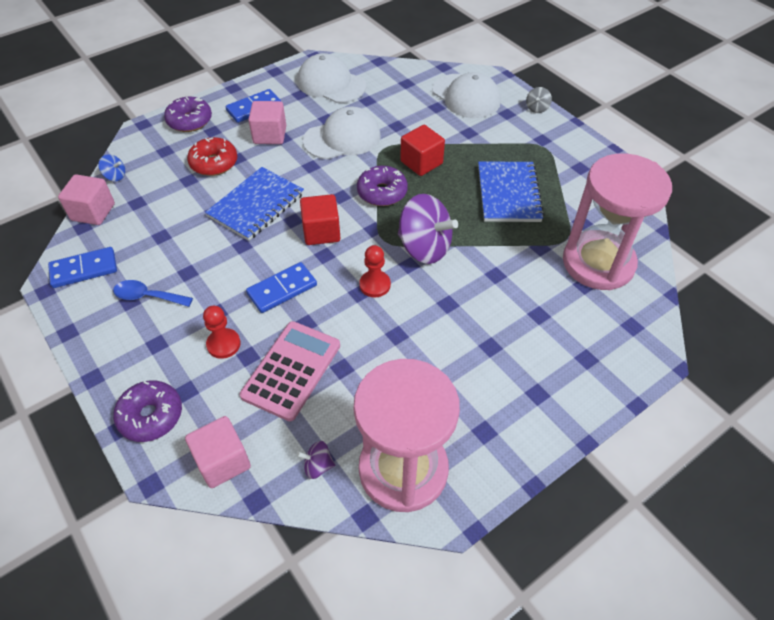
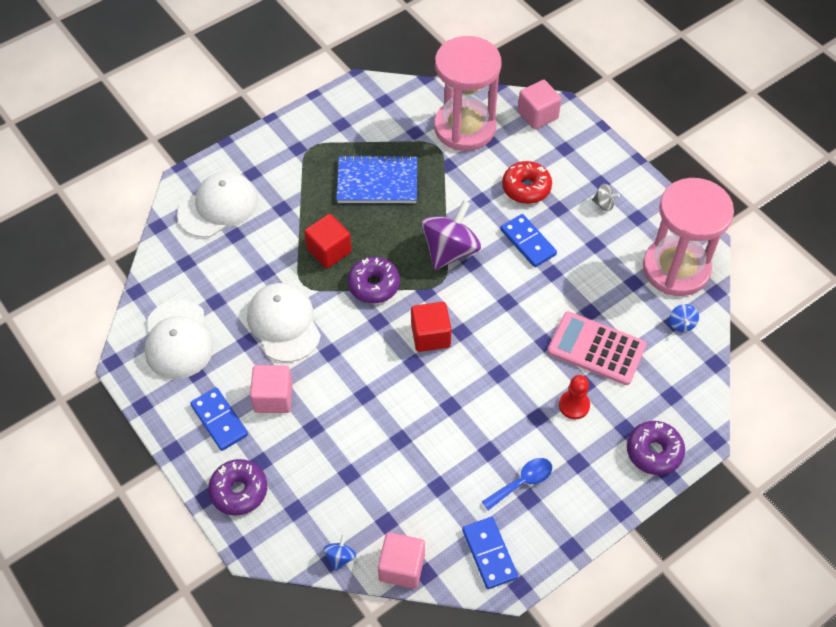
camera: 90 degrees left, 5 degrees up
blue spoon [113,280,193,307] -> blue spoon turned 135 degrees counterclockwise [482,458,552,510]
pink cube [185,416,251,488] -> pink cube moved to [518,80,561,129]
red donut [187,137,237,176] -> red donut moved to [502,161,552,204]
blue notebook [205,167,304,241] -> none
blue domino [246,262,317,313] -> blue domino moved to [500,214,557,267]
white cap [297,53,366,103] -> white cap turned 45 degrees counterclockwise [145,300,213,379]
purple spinning top [297,441,335,479] -> blue spinning top [669,304,699,332]
red pawn [359,245,391,297] -> none
grey spinning top [526,87,552,113] -> grey spinning top moved to [592,184,620,211]

